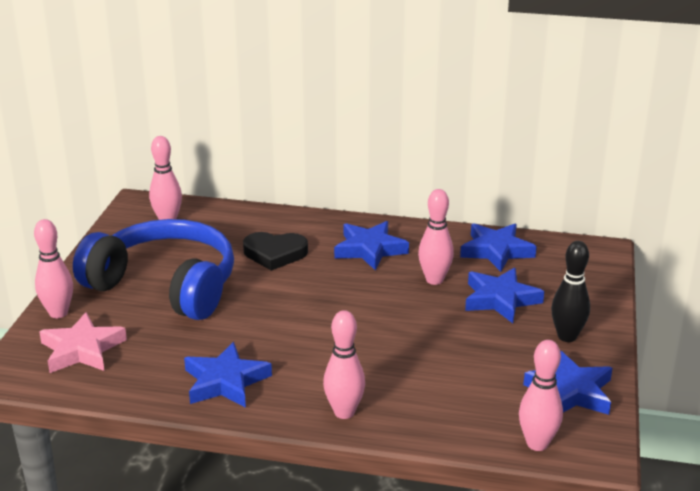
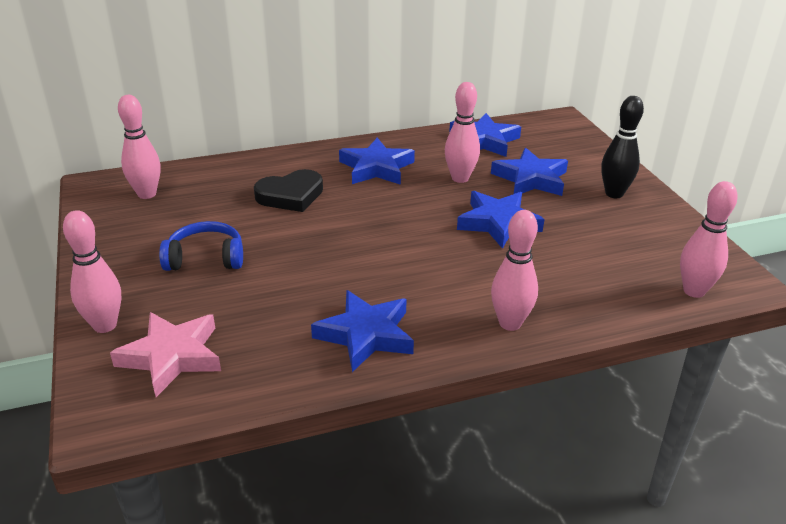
camera: 30 degrees left, 5 degrees up
blue headphones [73,219,234,320] -> blue headphones [159,221,243,271], size x0.46
blue star [523,351,612,415] -> blue star moved to [457,191,544,249]

